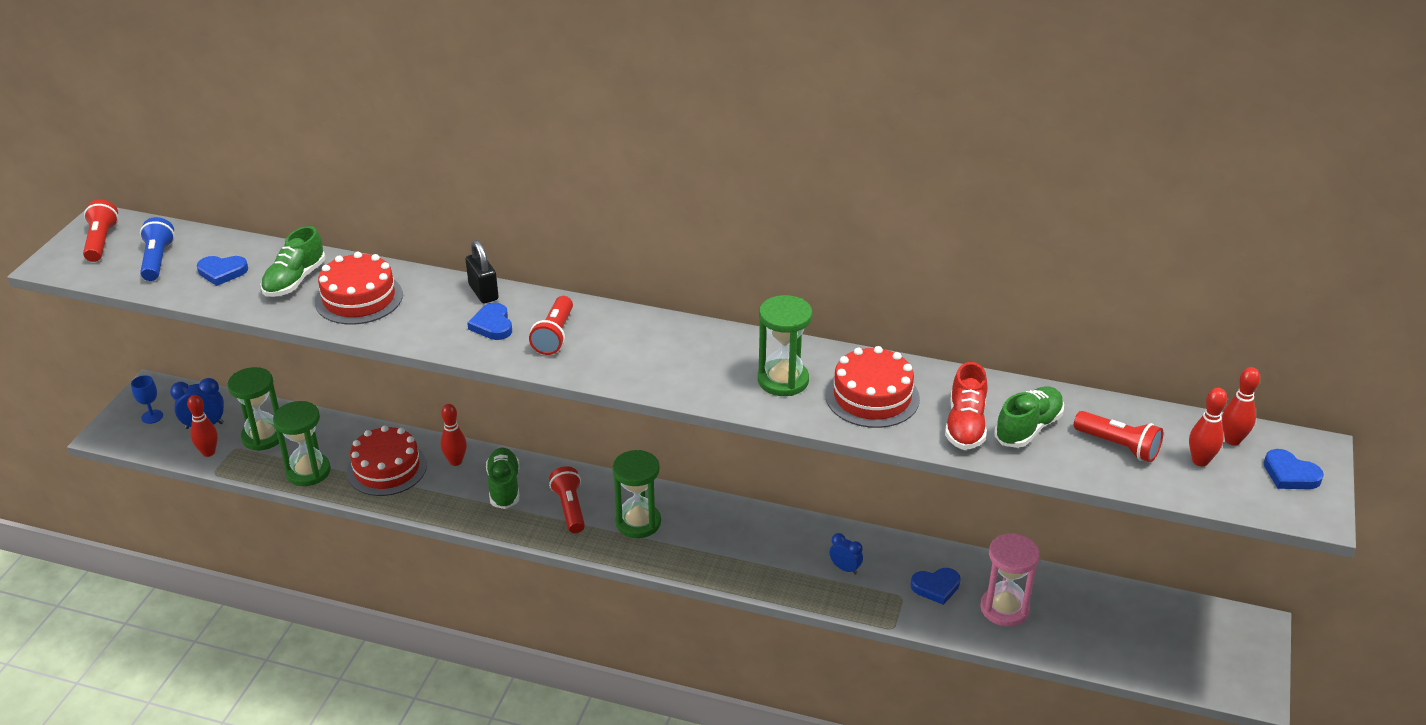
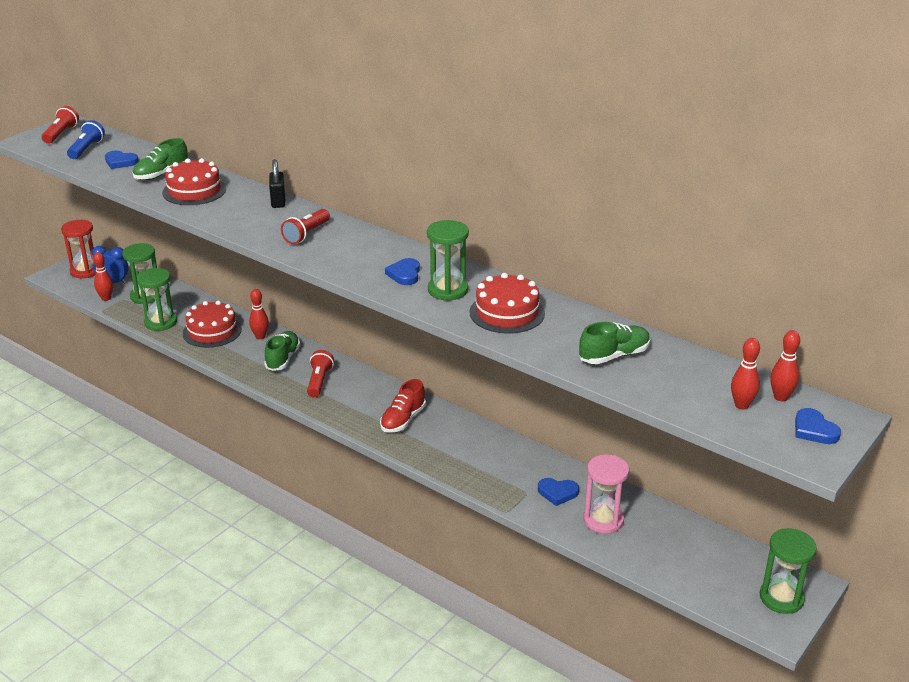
camera: 20 degrees right, 5 degrees down
blue goblet [131,375,163,424] -> red hourglass [61,220,96,278]
blue heart [467,303,512,340] -> blue heart moved to [385,258,420,285]
green hourglass [612,450,661,538] -> green hourglass moved to [760,528,817,614]
blue clock [829,533,863,575] -> none
red shoe [945,362,988,450] -> red shoe moved to [380,379,426,433]
red flashlight [1074,411,1163,462] -> none

